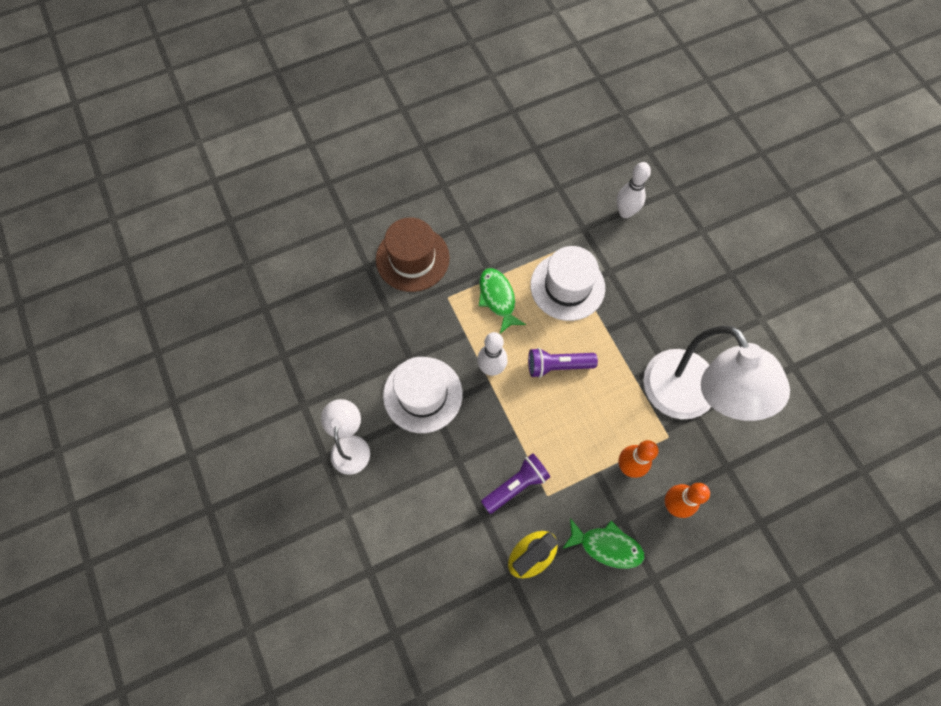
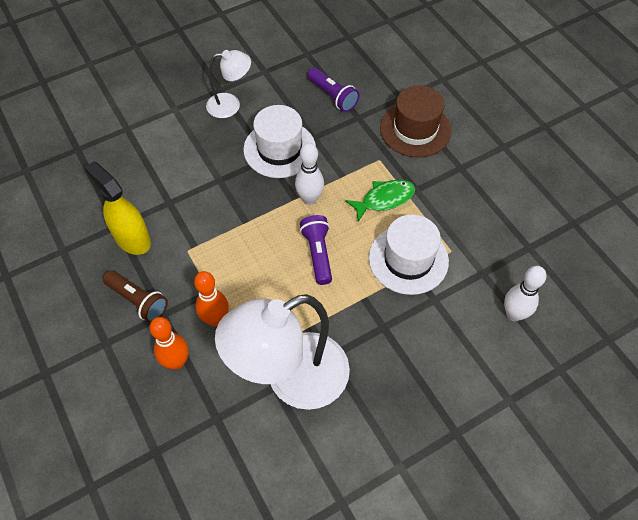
camera: 85 degrees right, 10 degrees down
purple flashlight [481,453,551,514] -> purple flashlight moved to [308,68,359,112]
green fish [562,518,644,569] -> brown flashlight [103,270,168,323]

